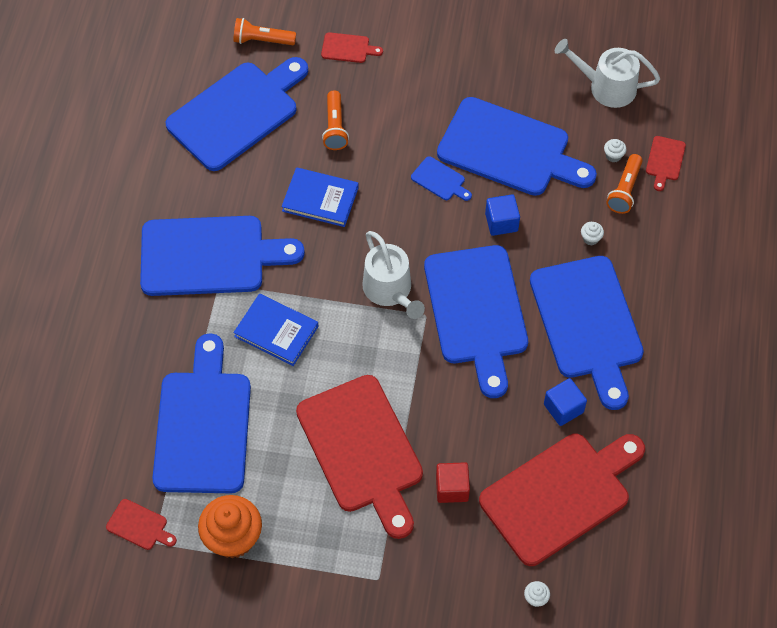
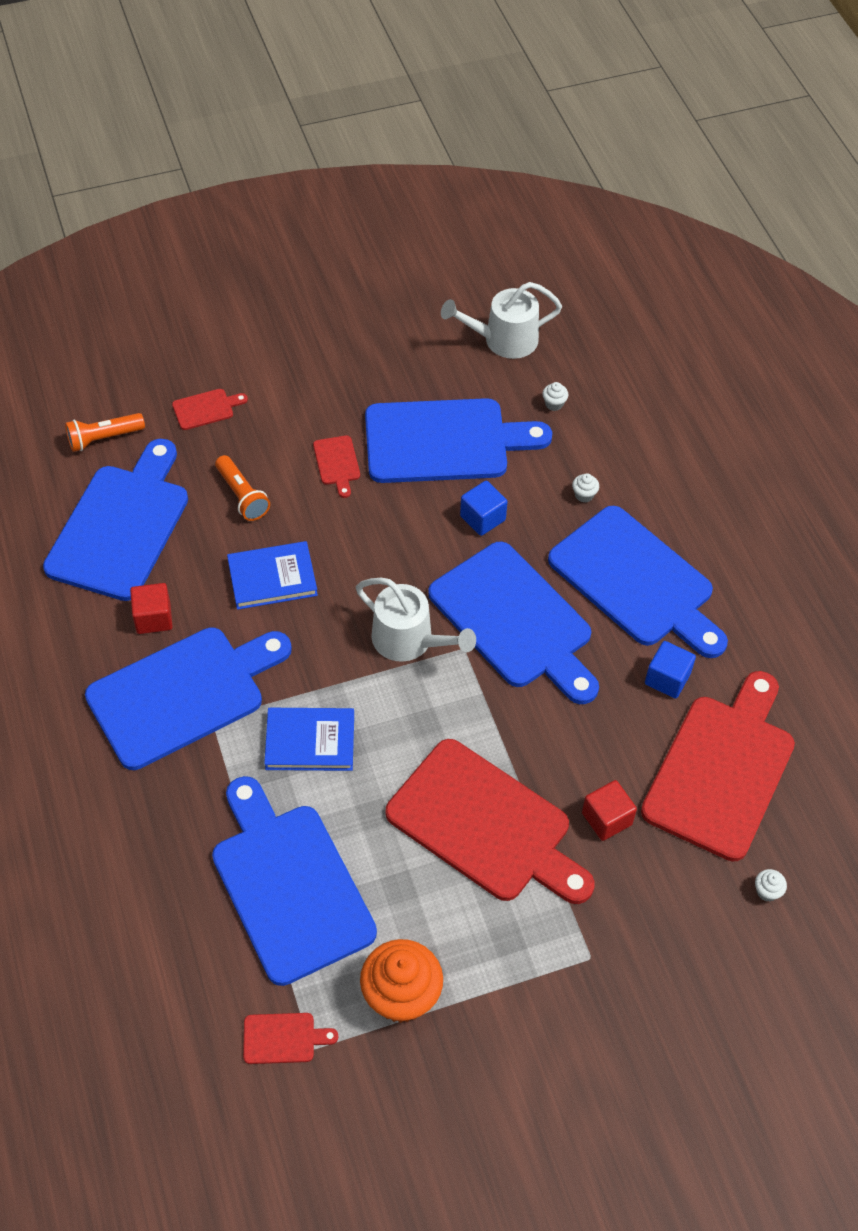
camera: 30 degrees left, 5 degrees down
blue cutting board [411,156,472,201] -> none
orange flashlight [606,154,643,214] -> none
red cutting board [646,136,686,191] -> red cutting board moved to [313,435,360,498]
none -> red cube [130,583,173,634]

